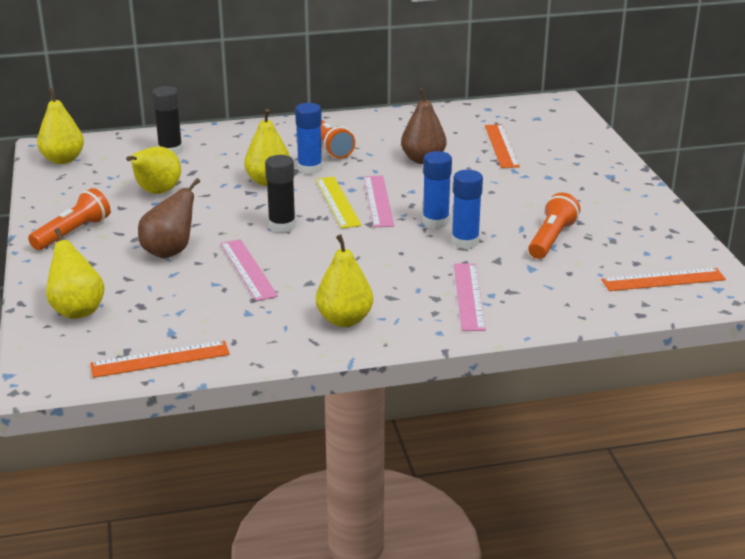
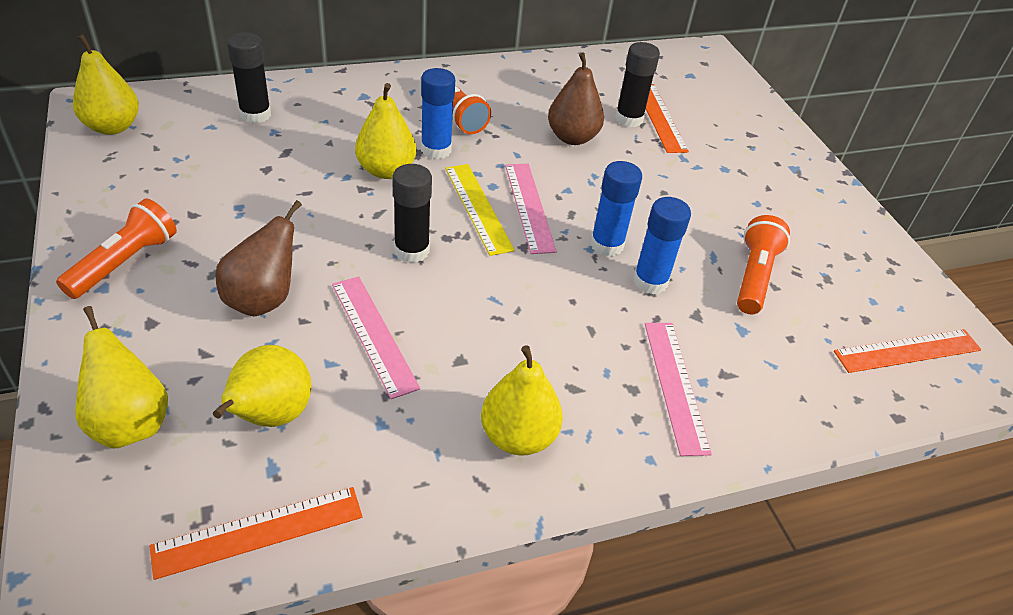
camera: 10 degrees left, 15 degrees up
yellow pear [126,146,181,194] -> yellow pear moved to [213,345,311,427]
none -> black glue stick [615,42,660,127]

